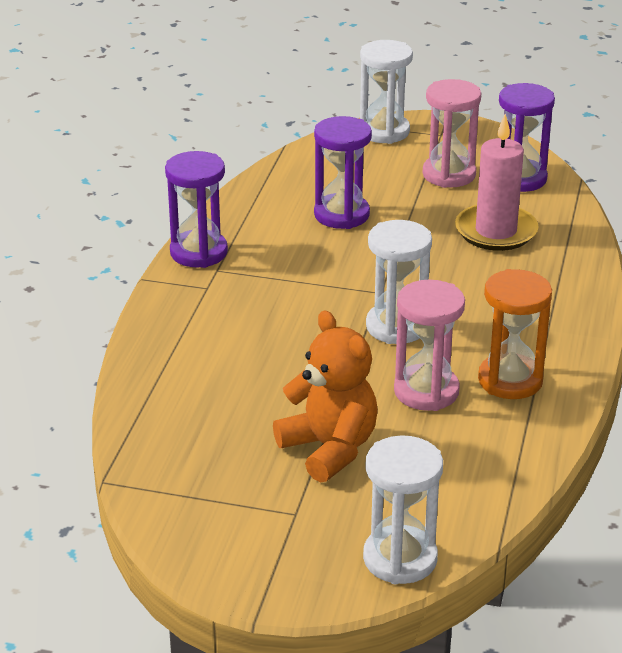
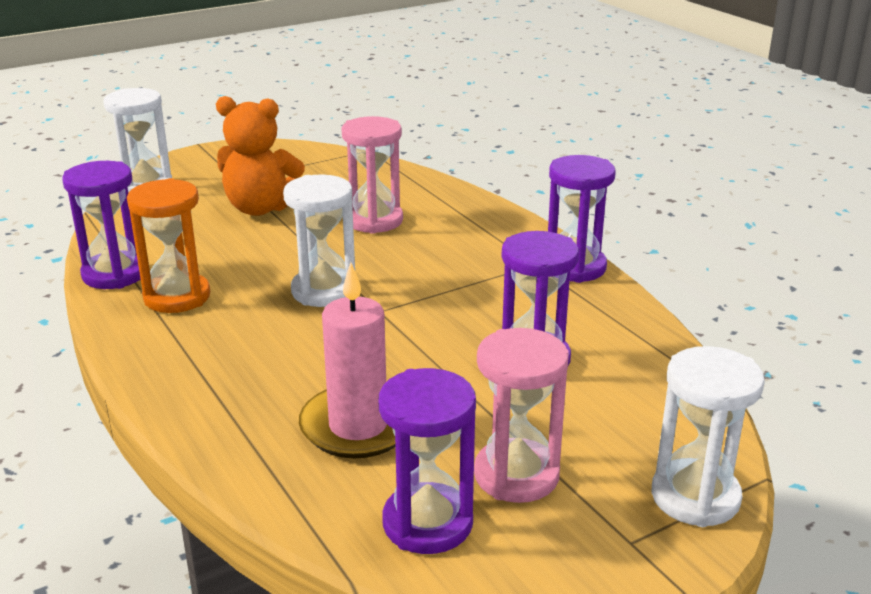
camera: 135 degrees right, 5 degrees down
pink hourglass [394,280,465,411] -> pink hourglass moved to [341,116,403,234]
none -> purple hourglass [62,161,141,289]

